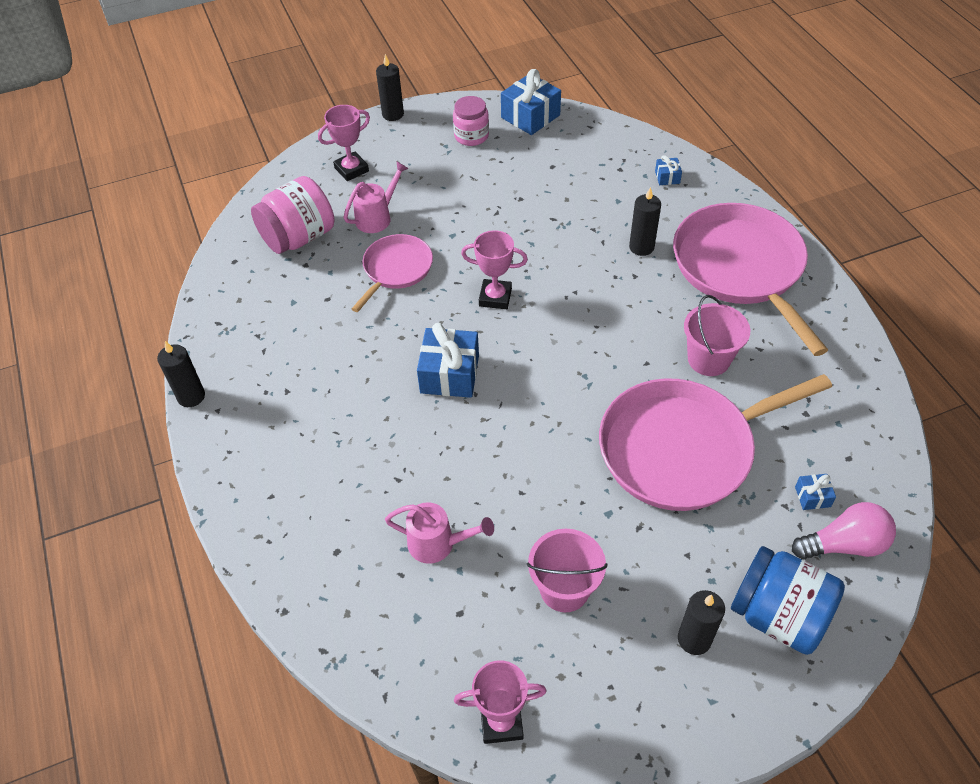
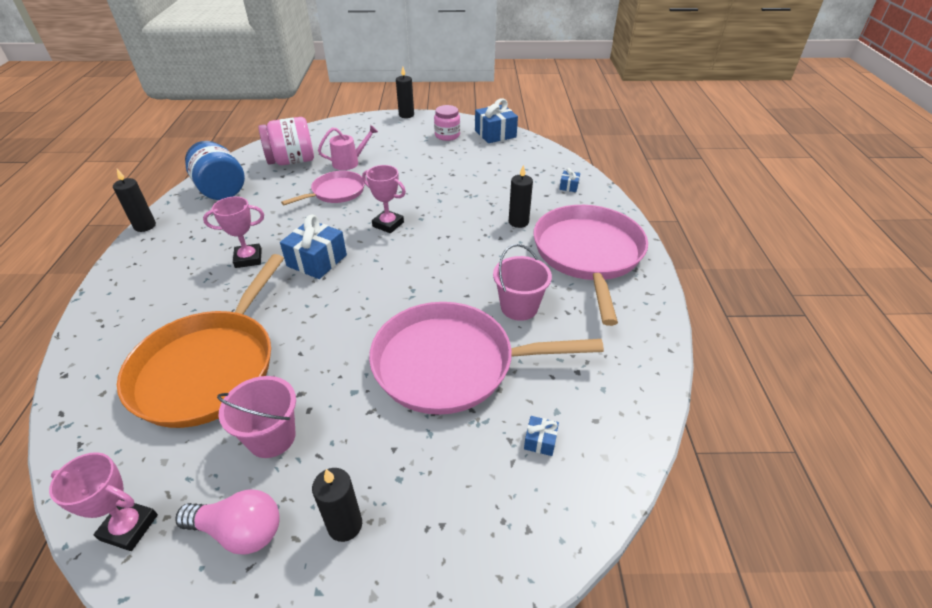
camera: 20 degrees right, 10 degrees down
pink trophy [318,105,370,181] -> pink trophy moved to [203,196,264,268]
pink watering can [385,502,494,564] -> orange pan [117,254,284,428]
blue jar [731,546,845,655] -> blue jar moved to [185,141,245,200]
pink light bulb [792,502,896,560] -> pink light bulb moved to [175,489,280,555]

